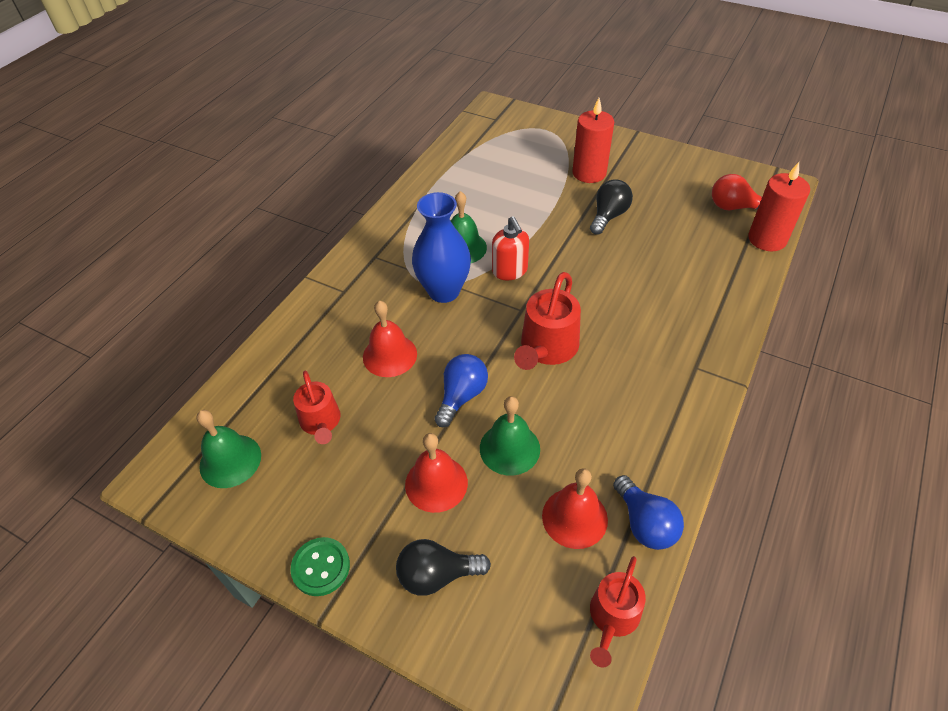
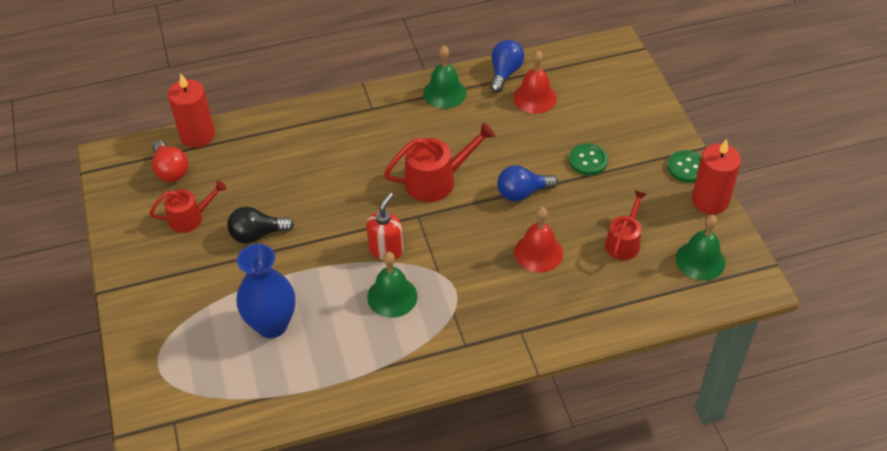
camera: 135 degrees left, 0 degrees up
black light bulb [396,539,491,596] -> none
red bell [405,433,468,513] -> green button [569,143,608,175]
blue vase [412,192,471,303] -> blue vase moved to [237,244,295,338]
green bell [480,396,540,476] -> green bell moved to [423,46,467,109]
red candle [572,98,614,183] -> red candle moved to [692,139,741,214]
red watering can [590,556,646,667] -> red watering can moved to [150,181,226,233]

